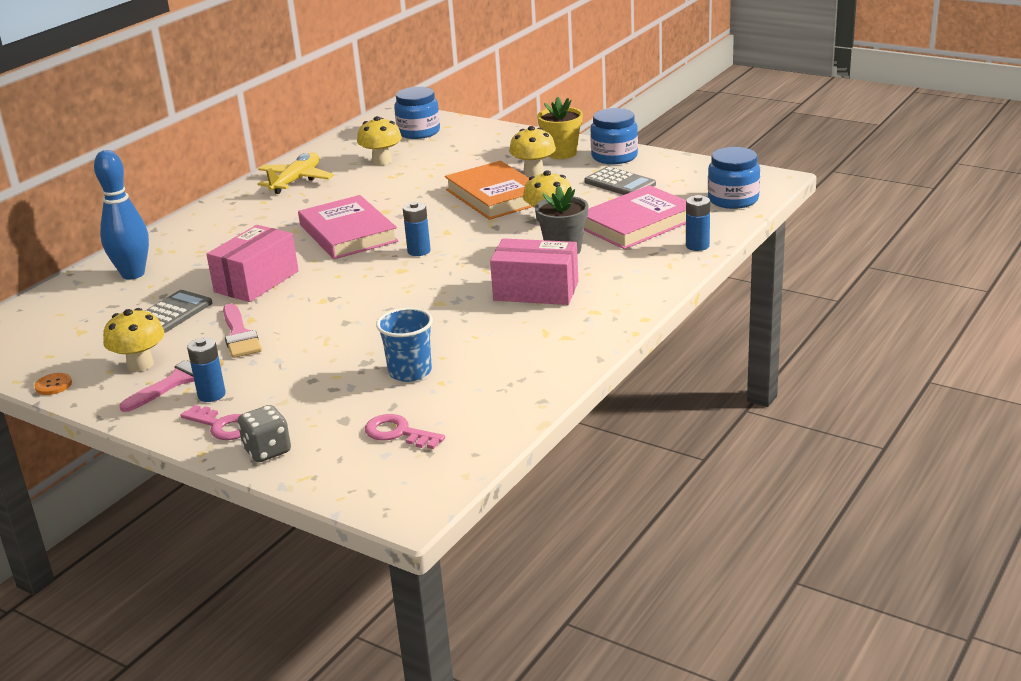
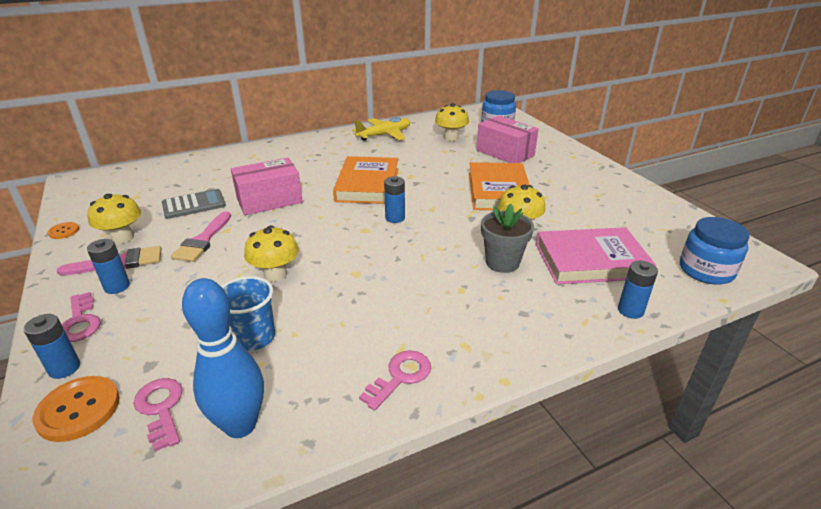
camera: 30 degrees right, 5 degrees up
blue bowling pin [94,150,149,280] -> blue bowling pin moved to [182,278,264,438]
grey dice [238,405,291,462] -> blue battery [23,314,80,379]
pink book [298,195,398,259] -> orange book [333,156,398,204]
pink box [490,238,578,305] -> pink box moved to [476,115,539,163]
yellow mushroom [509,126,556,177] -> yellow mushroom moved to [244,226,299,282]
yellow flower pot [537,97,583,159] -> none
grey calculator [584,167,656,195] -> none
blue jar [590,108,638,164] -> none
none -> orange button [32,376,120,442]
none -> pink key [359,351,431,411]

